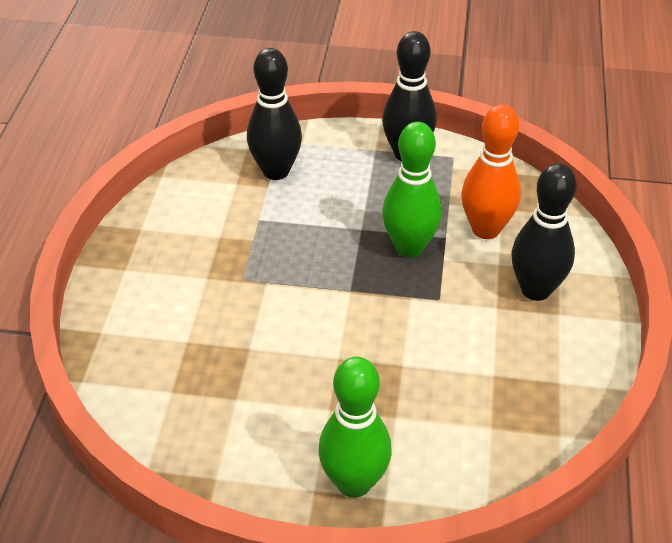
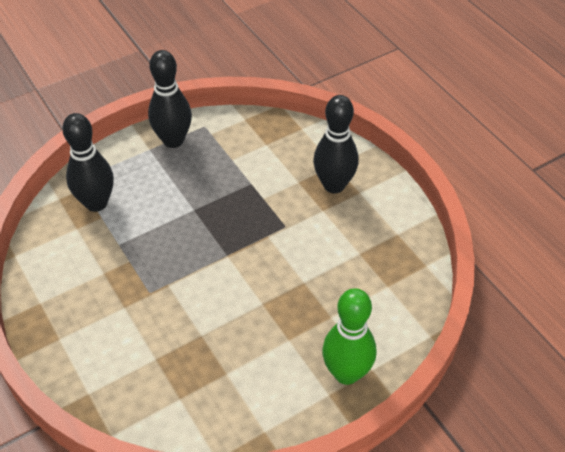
camera: 40 degrees left, 5 degrees up
green bowling pin [382,122,442,257] -> none
orange bowling pin [461,104,521,239] -> none

